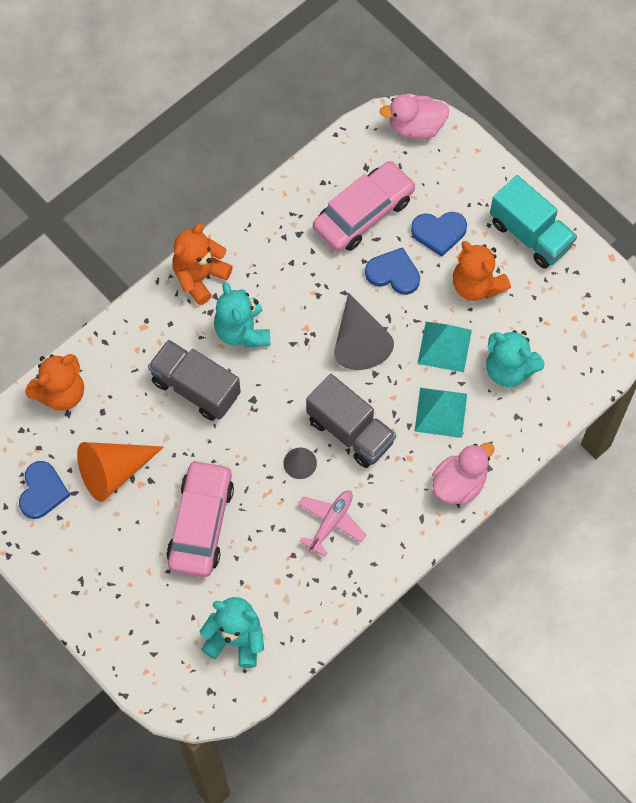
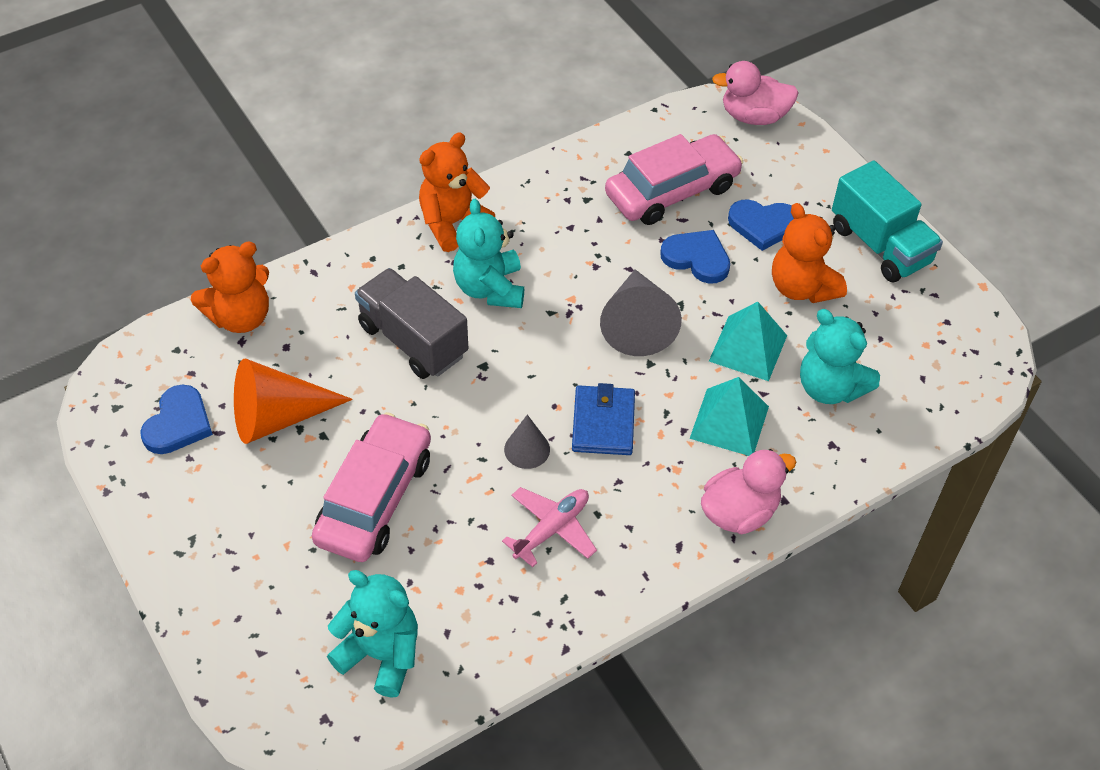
camera: 10 degrees right, 15 degrees down
grey truck [306,374,396,468] -> blue wallet [572,383,635,455]

